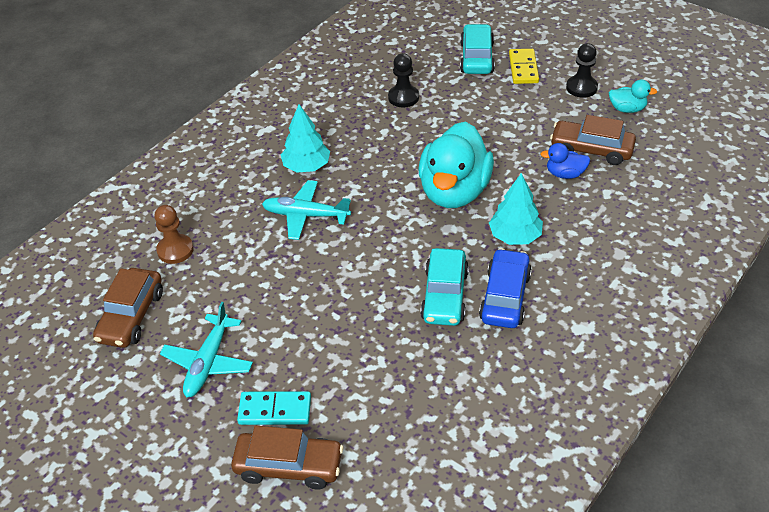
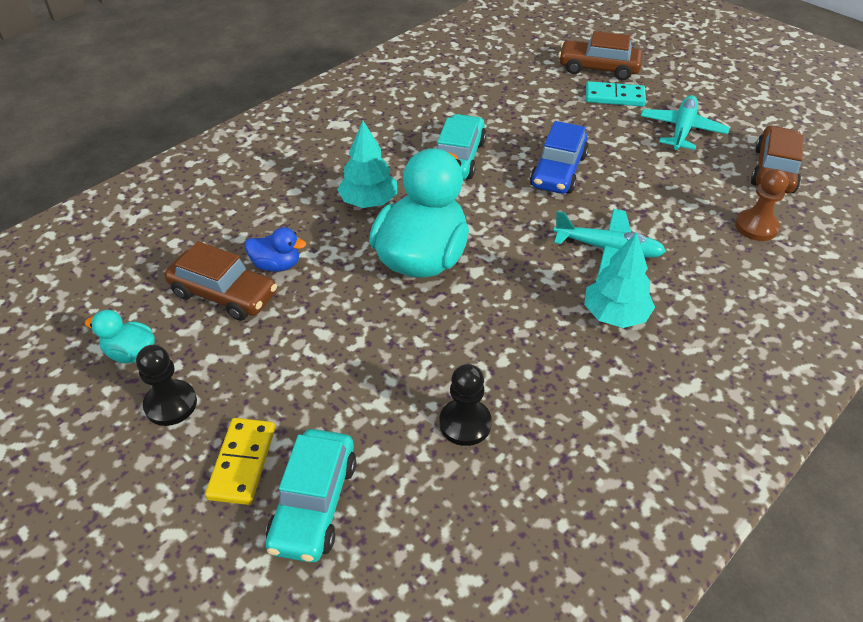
camera: 175 degrees left, 0 degrees up
blue car [479,248,532,328] -> blue car moved to [530,121,589,194]

